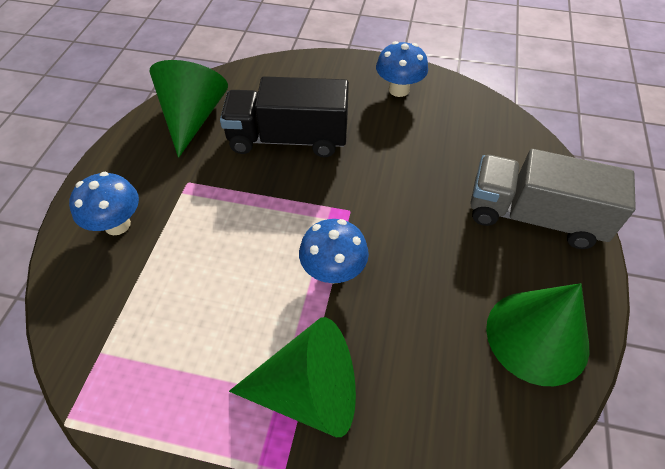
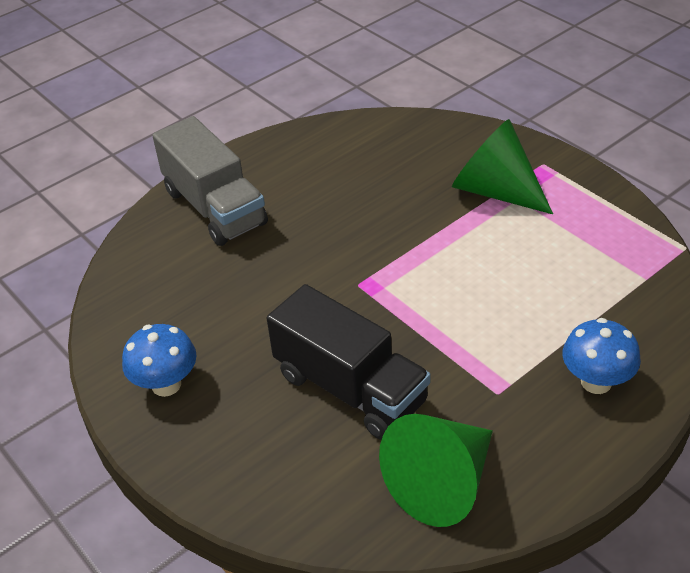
camera: 140 degrees left, 10 degrees down
blue mushroom [299,219,369,284] -> none
green cone [486,283,590,386] -> none

